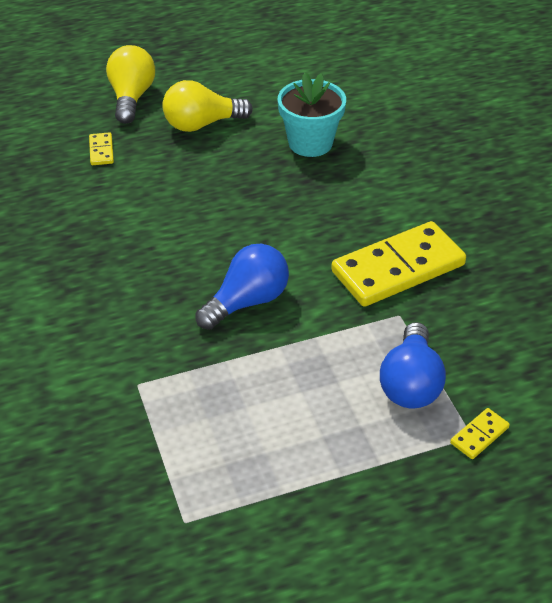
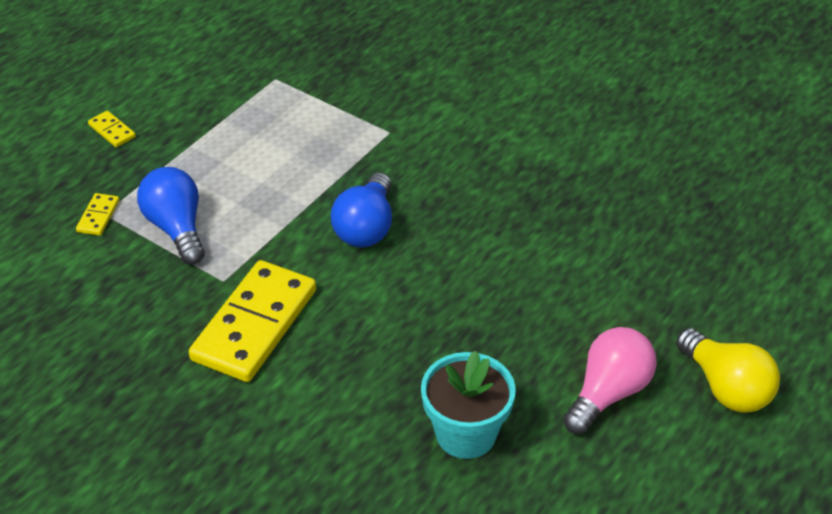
camera: 145 degrees right, 0 degrees up
yellow domino [89,132,114,165] -> yellow domino moved to [88,111,136,147]
yellow light bulb [162,80,253,132] -> pink light bulb [563,327,657,434]

